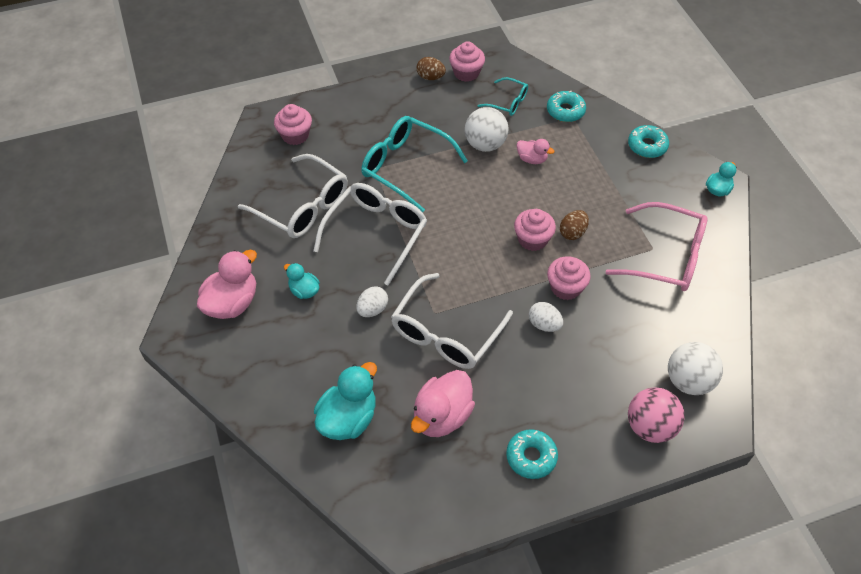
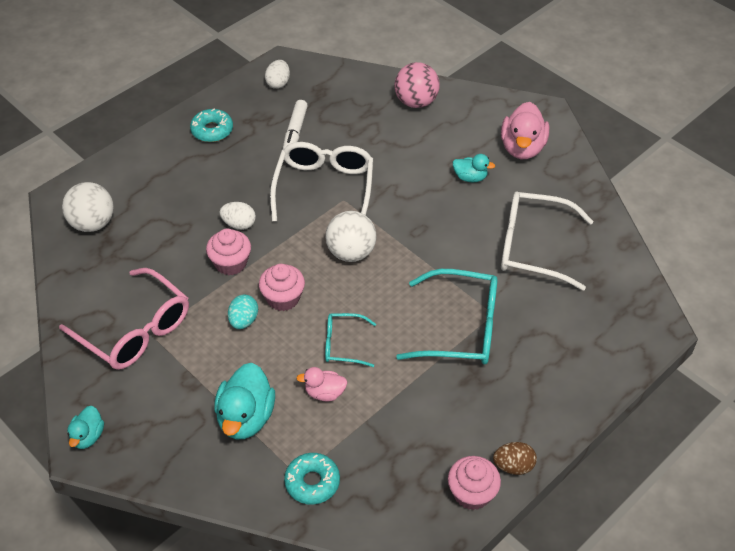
camera: 155 degrees right, 5 degrees down
pink cupcake [274,104,312,145] -> none
white glasses [313,183,427,285] -> none
turquoise duck [314,362,377,440] -> turquoise duck moved to [214,363,275,439]
white egg [357,286,388,317] -> white egg moved to [265,60,290,89]
pink duck [411,370,475,437] -> white marker [283,100,308,150]
white ball [465,107,509,152] -> white ball moved to [325,211,377,262]
turquoise glasses [478,77,528,116] -> turquoise glasses moved to [325,313,376,367]
brown egg [560,210,589,240] -> turquoise egg [228,295,258,329]
pink glasses [606,202,708,291] -> pink glasses turned 135 degrees counterclockwise [59,268,189,370]
turquoise donut [628,125,669,158] -> none
pink ball [628,387,684,443] -> pink ball moved to [394,62,440,108]

